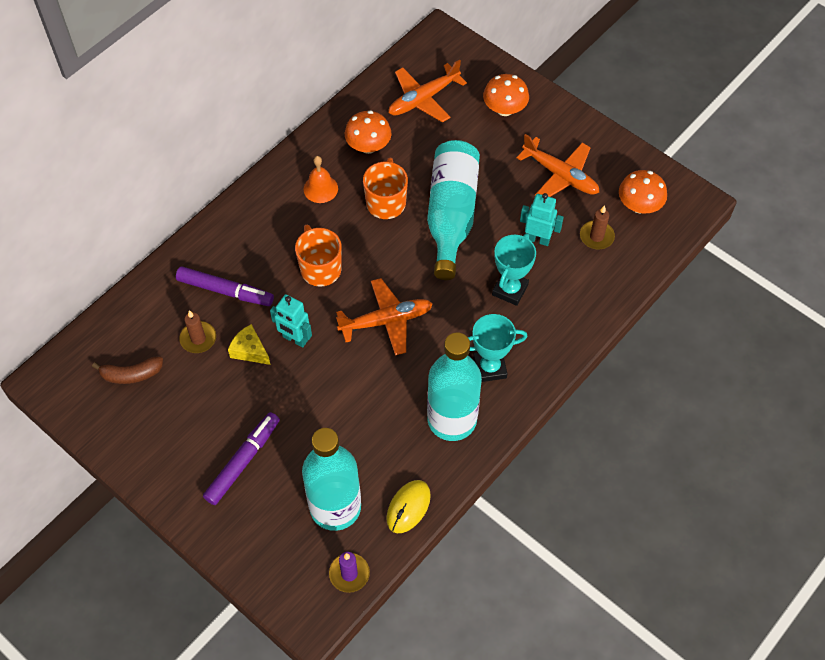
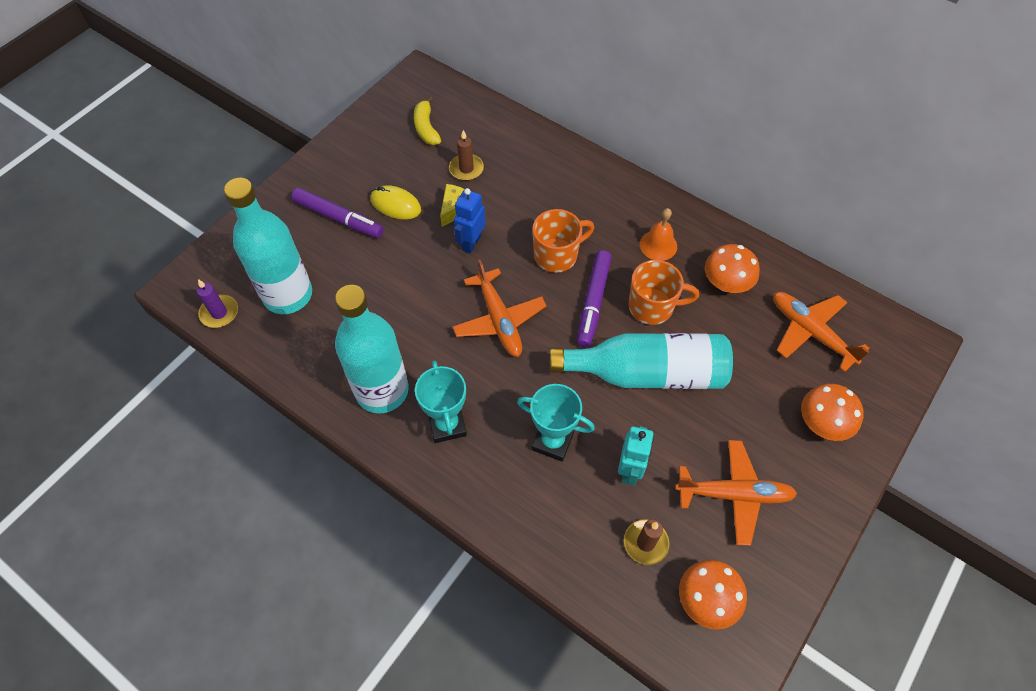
camera: 85 degrees right, 0 degrees up
brown banana [92,356,163,384] -> yellow banana [414,96,441,145]
purple marker [176,266,274,306] -> purple marker moved to [577,250,612,348]
turquoise robot [270,294,312,347] -> blue robot [454,188,486,254]
yellow mouse [386,480,431,533] -> yellow mouse moved to [371,185,421,219]
orange plane [517,134,599,197] -> orange plane turned 120 degrees counterclockwise [675,440,797,546]

